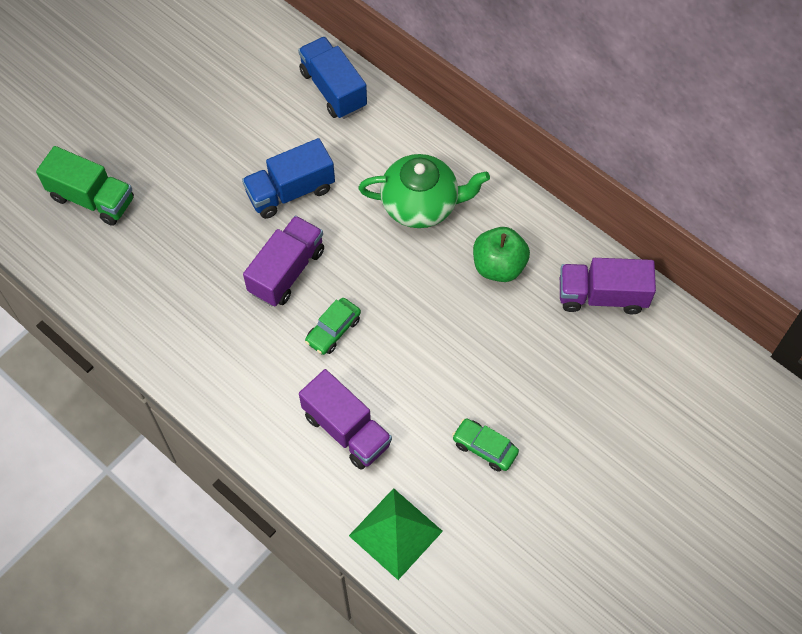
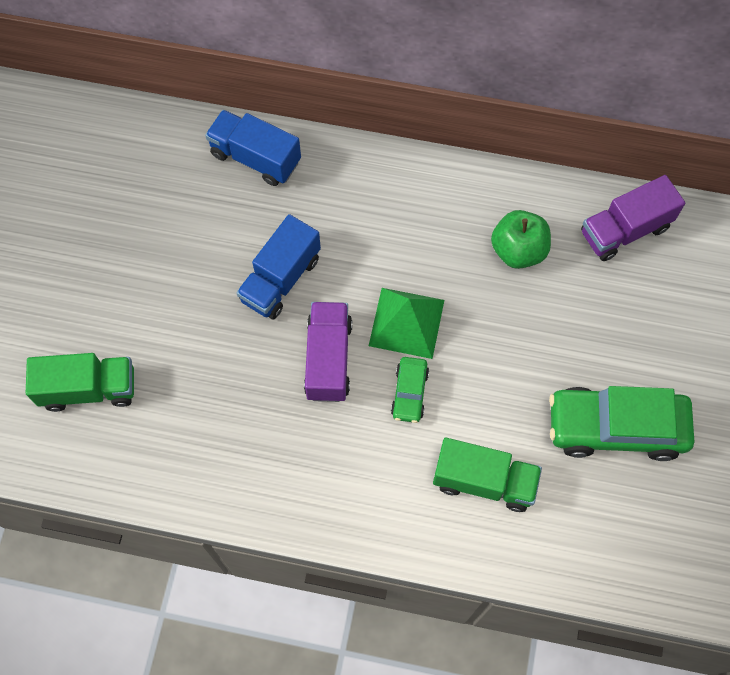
camera: 30 degrees left, 5 degrees up
purple truck [299,369,392,470] -> green truck [433,438,542,512]
green pyramid [349,488,443,580] -> green pyramid moved to [369,288,444,359]
green teapot [359,154,490,228] -> none
green car [452,418,519,472] -> green car [549,386,694,461], size x2.07

